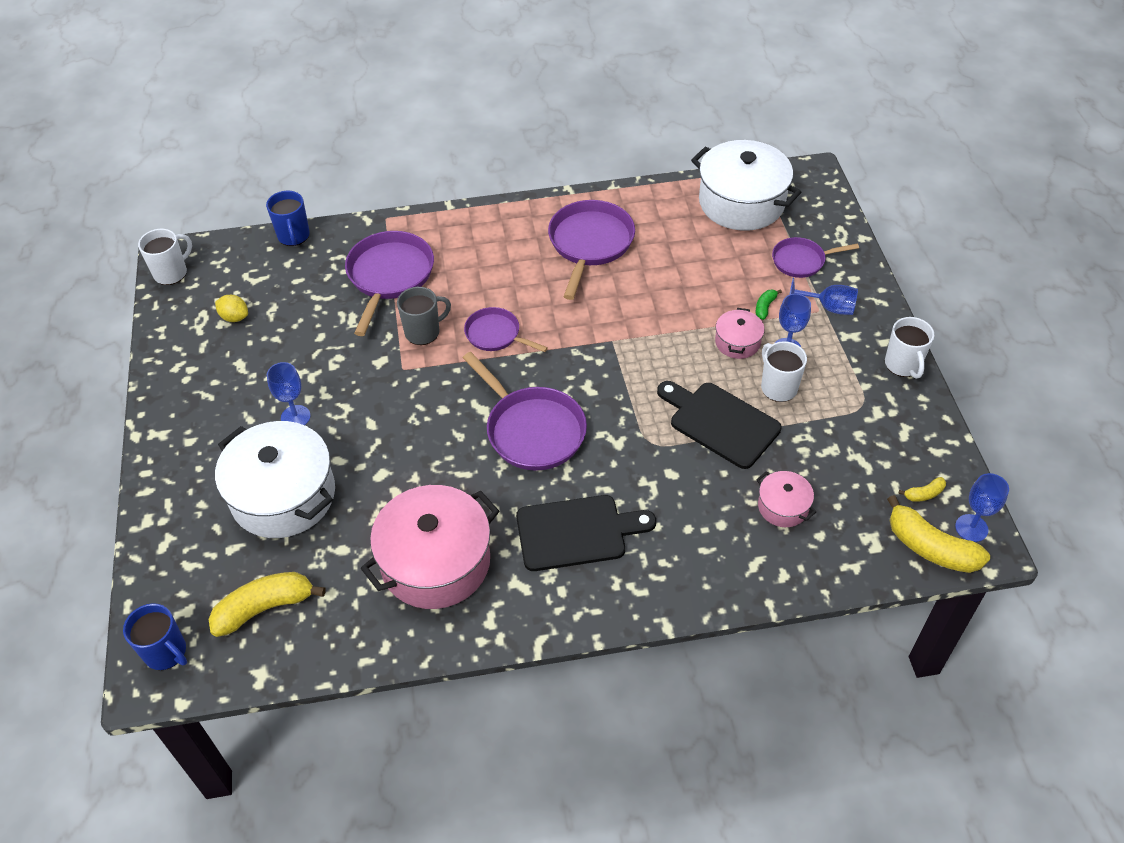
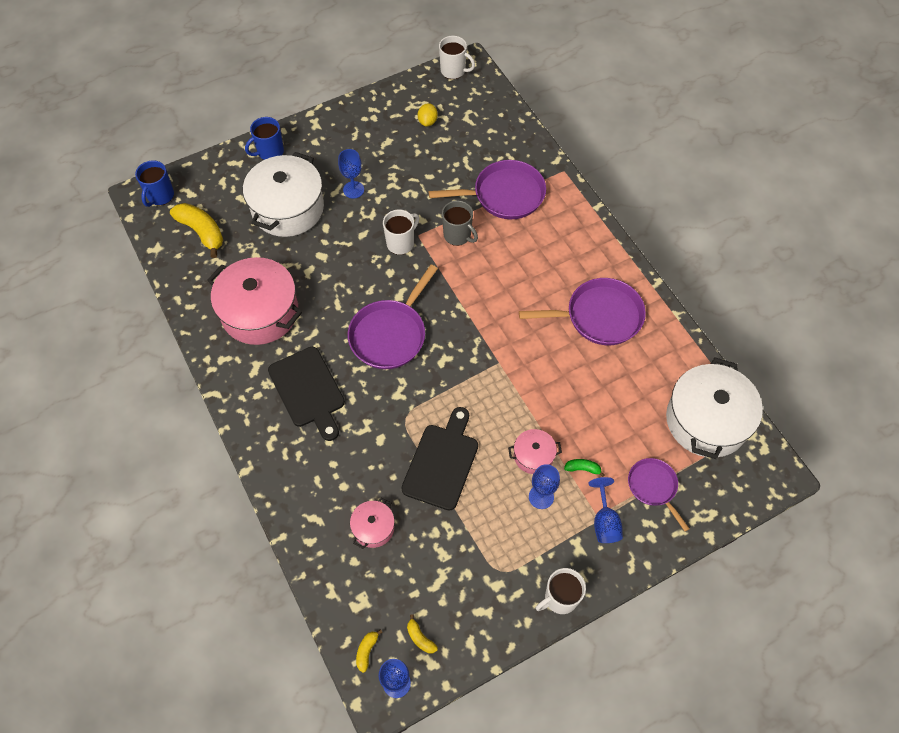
camera: 70 degrees right, 10 degrees up
blue mug [266,191,310,246] -> blue mug moved to [245,117,284,160]
purple pan [464,307,548,352] -> none
white mug [761,341,807,402] -> white mug moved to [383,210,419,255]
yellow banana [887,495,990,573] -> yellow banana [356,629,383,673], size x0.46

